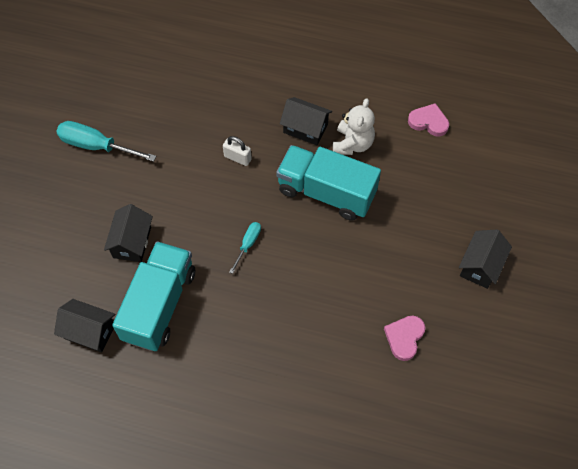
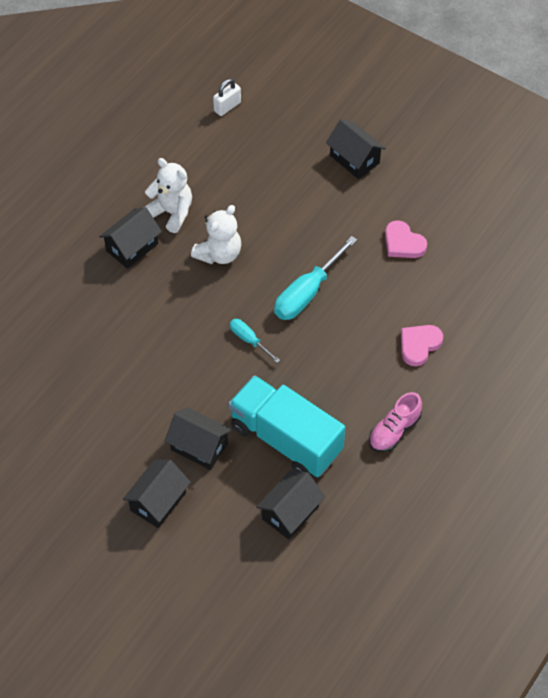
camera: 70 degrees left, 5 degrees down
turquoise screwdriver [56,121,156,162] -> turquoise screwdriver moved to [274,236,357,320]
white padlock [223,136,252,166] -> white padlock moved to [213,79,241,116]
turquoise truck [276,145,381,221] -> white teddy bear [191,205,241,264]
pink heart [408,103,449,137] -> pink heart moved to [401,325,443,366]
none -> black house [123,460,191,528]
none -> pink shoe [369,392,422,452]

